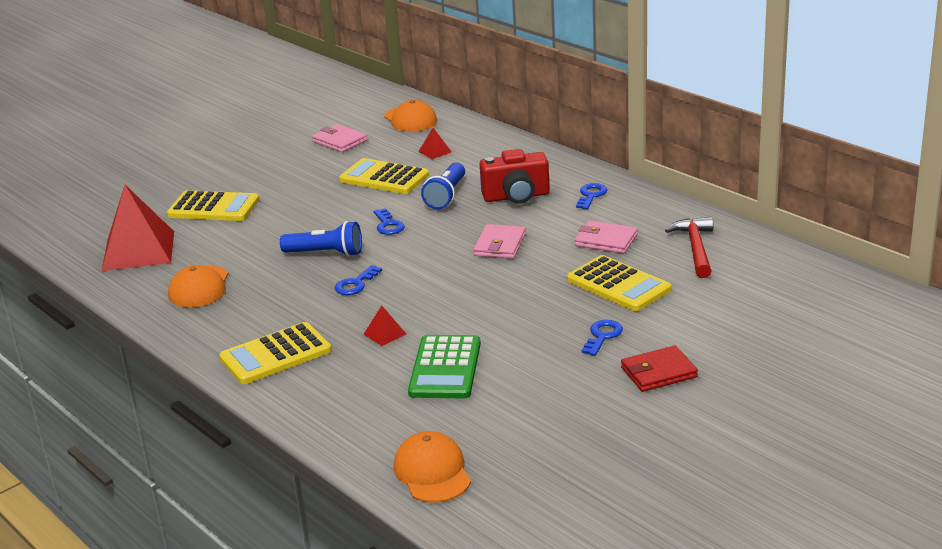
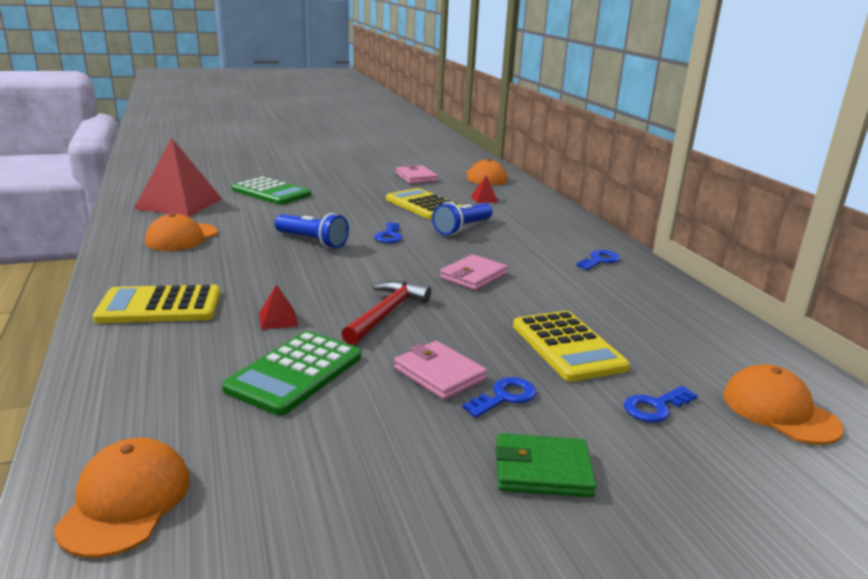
camera: 20 degrees right, 5 degrees down
yellow calculator [167,190,259,221] -> green calculator [231,176,311,205]
blue key [335,265,382,295] -> blue key moved to [624,386,698,422]
red camera [480,149,550,204] -> none
pink wallet [575,220,638,253] -> pink wallet moved to [394,341,487,400]
red wallet [621,345,698,392] -> green wallet [495,433,596,497]
red hammer [665,217,713,278] -> red hammer moved to [341,281,431,345]
none -> orange cap [723,364,844,445]

